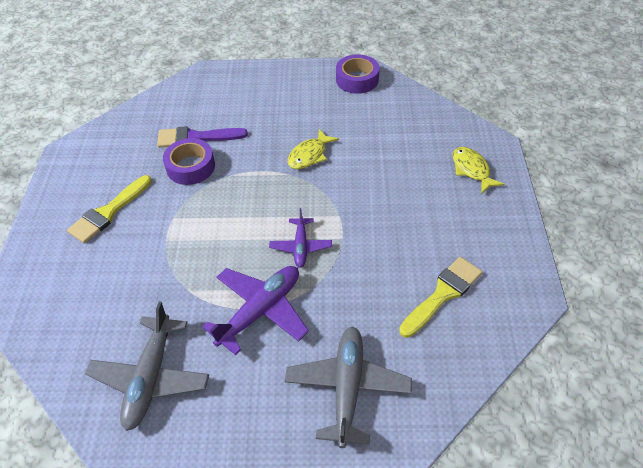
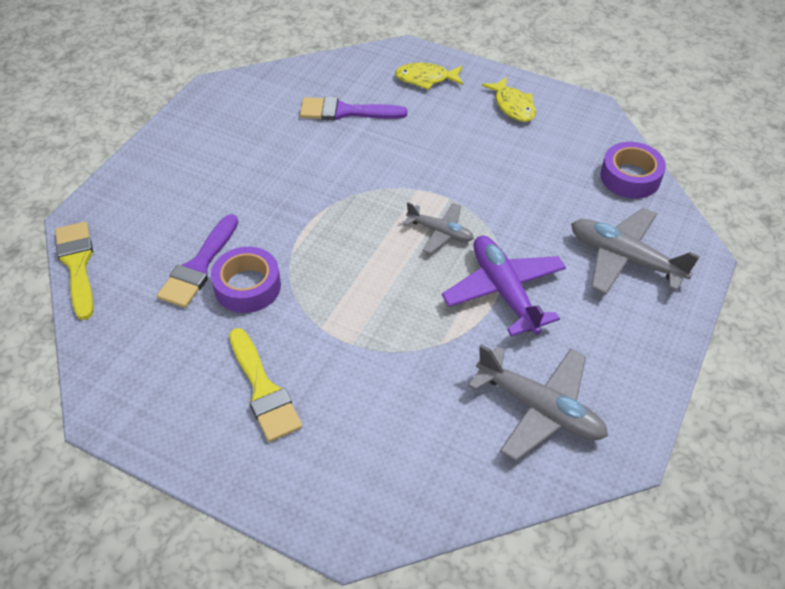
camera: 65 degrees left, 0 degrees up
purple plane [269,208,332,268] -> grey plane [403,202,474,254]
yellow fish [287,129,339,169] -> yellow fish moved to [482,77,536,122]
purple tape [336,54,379,94] -> purple tape moved to [600,142,666,199]
yellow brush [399,257,482,338] -> yellow brush moved to [55,222,94,320]
none -> purple brush [300,97,407,120]

